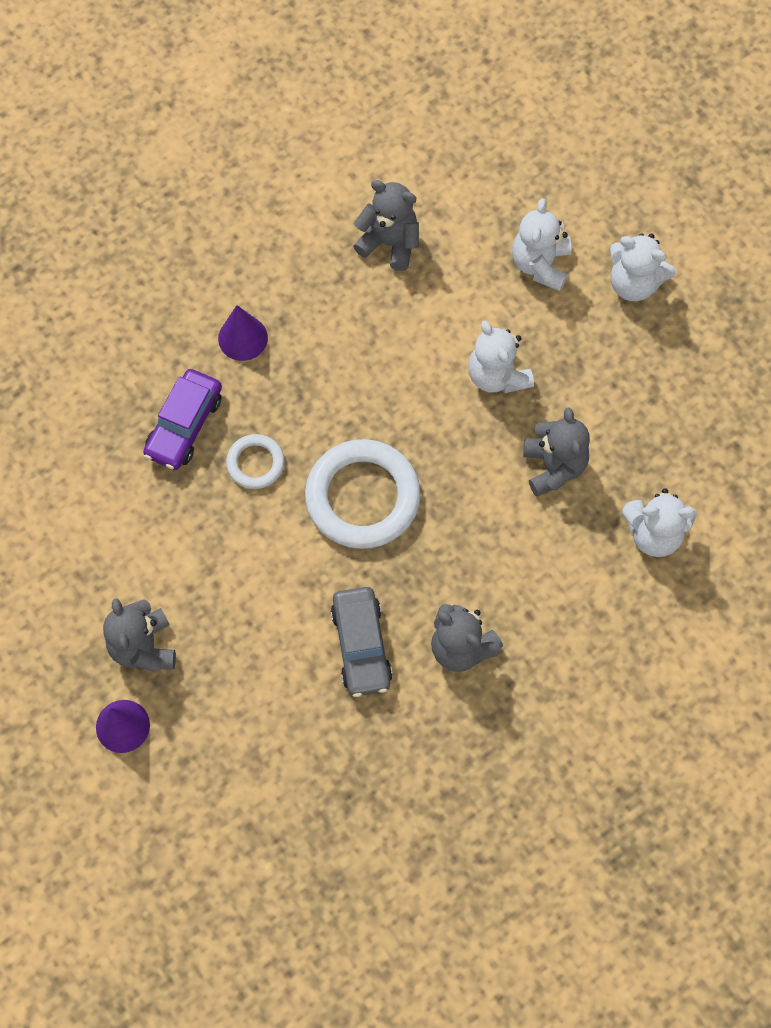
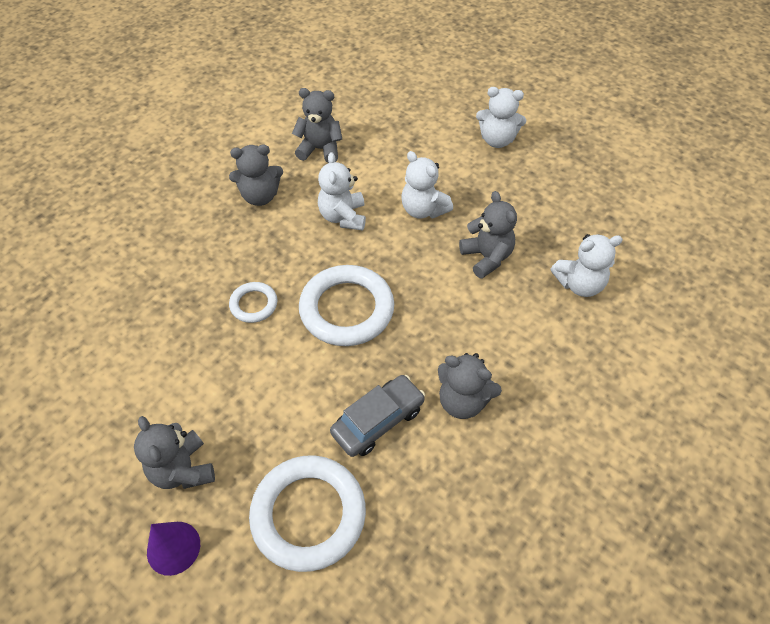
camera: 15 degrees left, 15 degrees down
purple car [143,369,222,470] -> none
purple cone [218,305,268,361] -> none
grey car [331,587,393,697] -> grey car turned 105 degrees counterclockwise [330,375,425,457]
white teddy bear [512,198,571,291] -> white teddy bear moved to [318,152,366,231]
none -> grey teddy bear [229,145,283,206]
none -> white ring [249,455,366,572]

